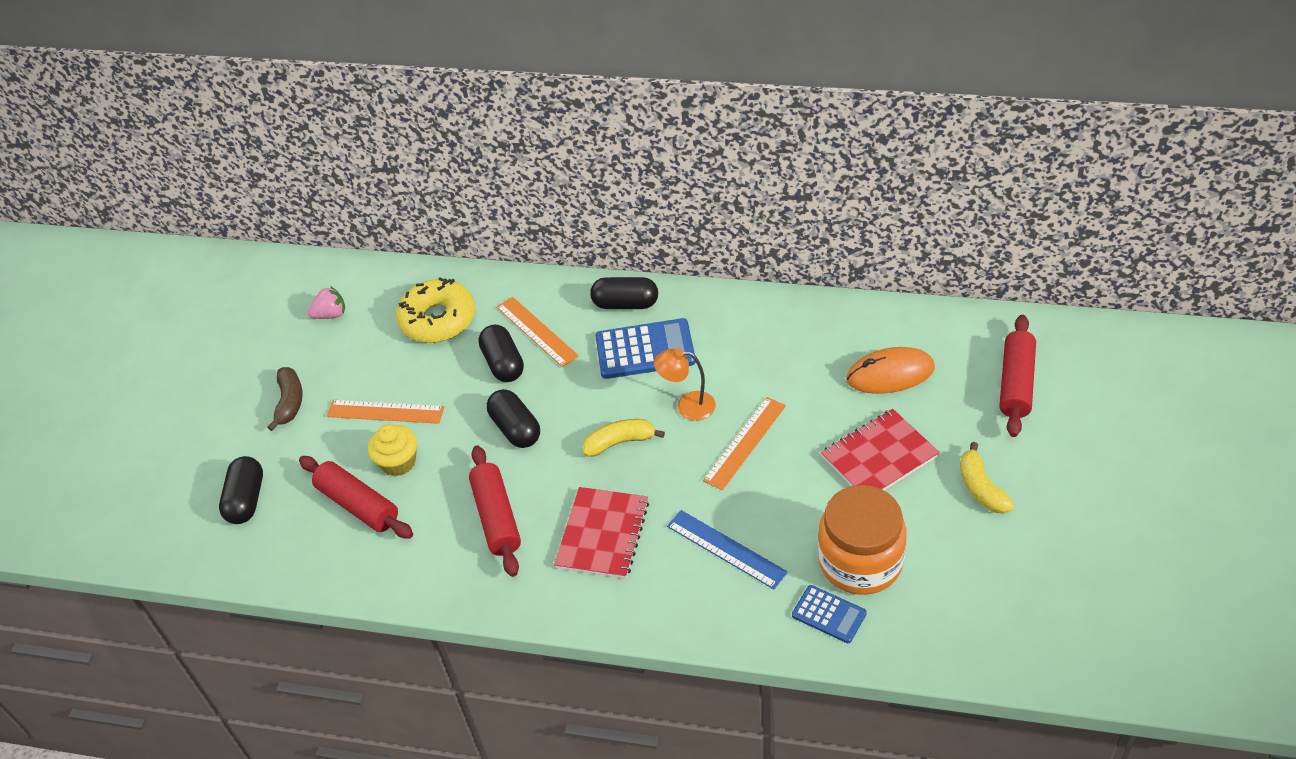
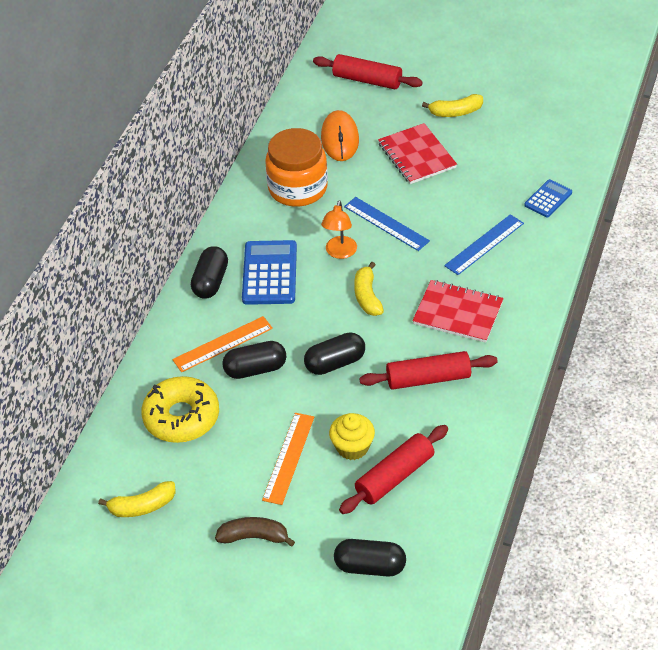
camera: 85 degrees left, 0 degrees up
pink strawberry [308,286,345,319] -> yellow banana [98,481,176,517]
orange ruler [703,397,786,490] -> blue ruler [344,197,430,251]
orange jar [818,485,907,595] -> orange jar moved to [265,128,328,207]

